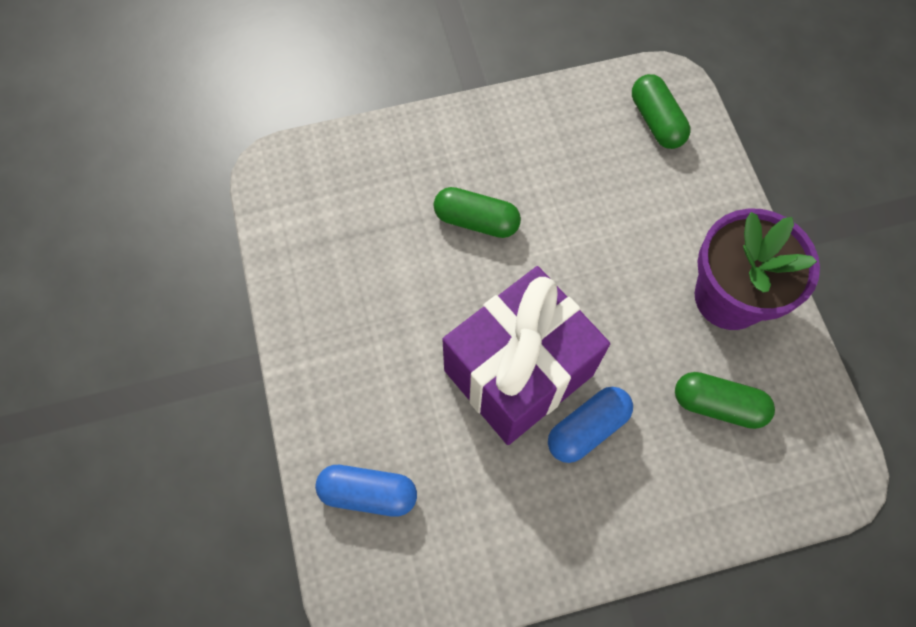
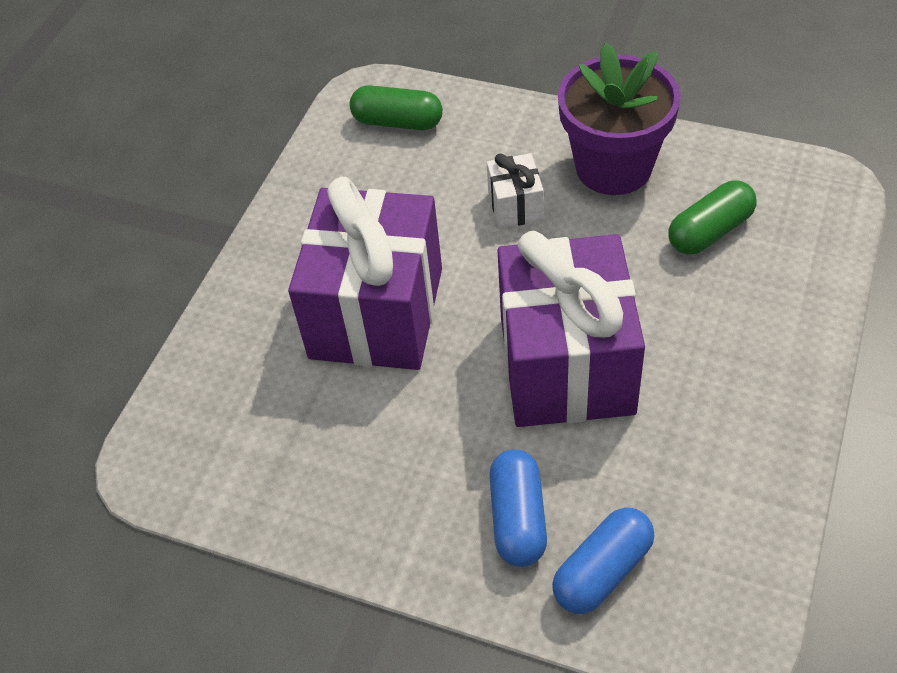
camera: 50 degrees left, 15 degrees down
green capsule [433,187,521,238] -> purple gift [288,177,442,370]
blue capsule [548,387,633,463] -> blue capsule moved to [489,449,547,567]
none -> white gift [487,153,544,229]

